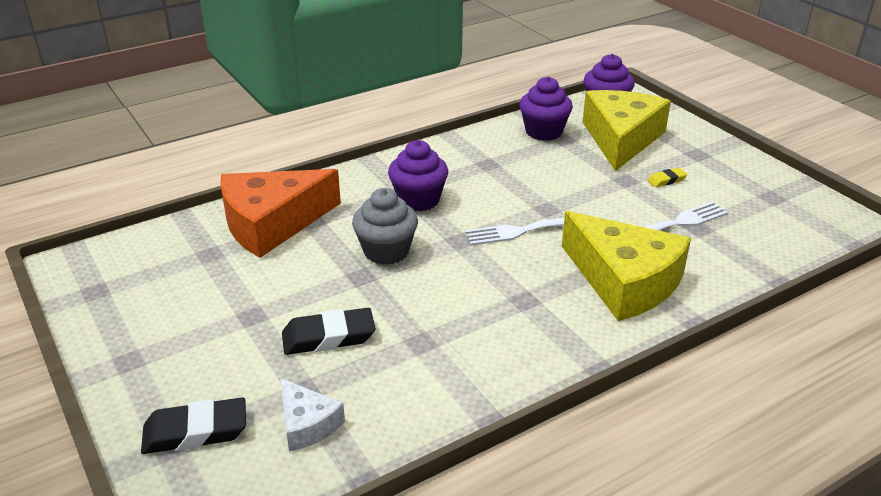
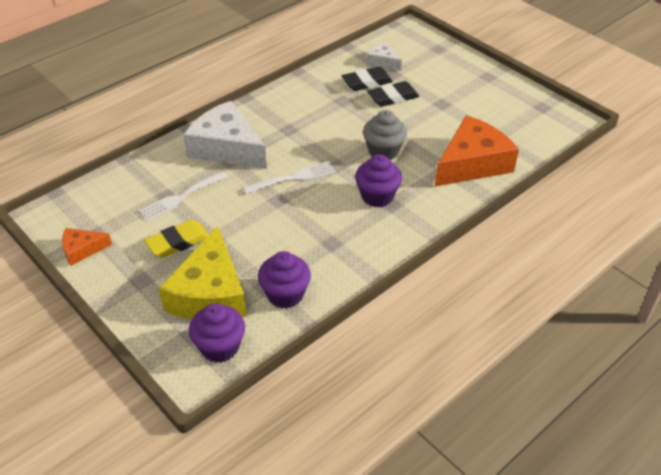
camera: 170 degrees right, 10 degrees up
black eraser [141,397,246,454] -> black eraser moved to [342,67,393,91]
yellow cheese [562,211,691,321] -> white cheese [183,101,267,169]
yellow eraser [647,168,687,187] -> yellow eraser [144,220,209,258], size x1.90
none -> orange cheese [62,228,112,266]

